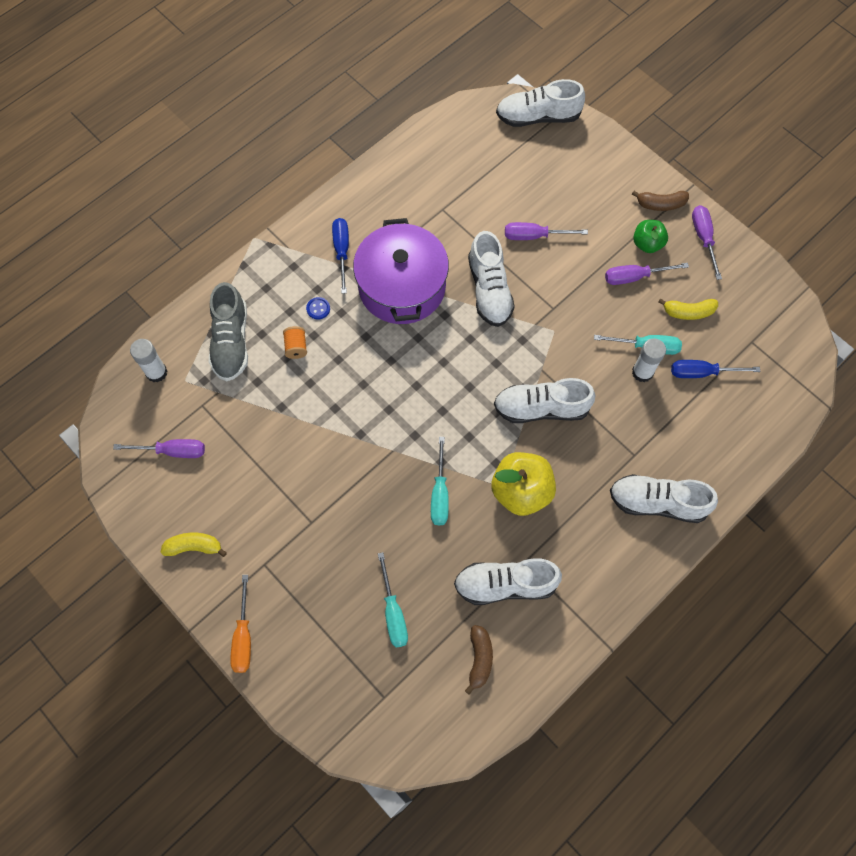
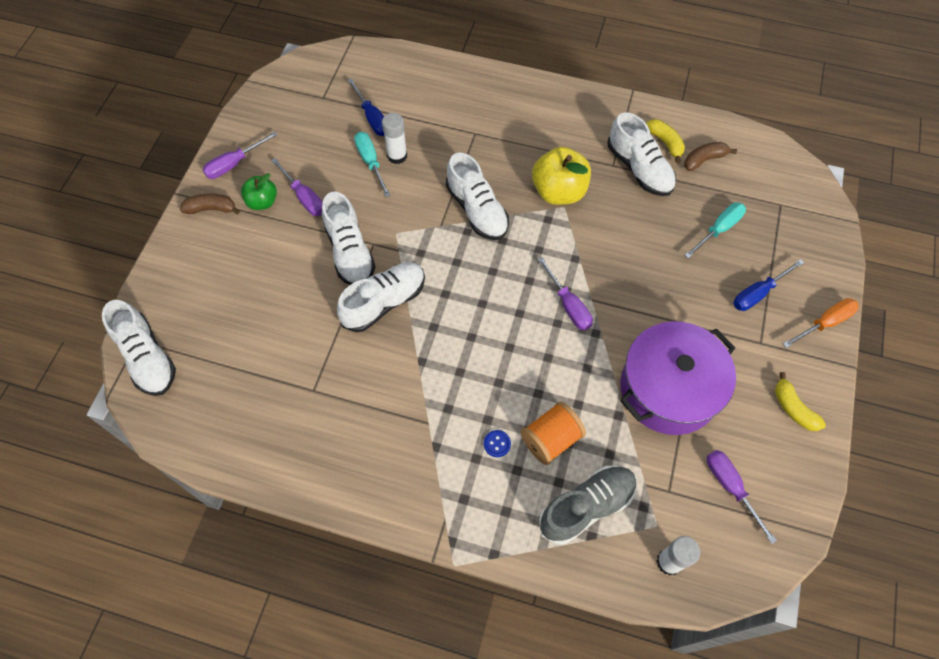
camera: 120 degrees left, 5 degrees down
orange spool [283,326,307,359] -> orange spool [521,402,586,465], size x1.69
blue screwdriver [332,218,349,294] -> blue screwdriver moved to [733,259,804,311]
purple pot [353,218,449,324] -> purple pot moved to [620,321,736,435]
turquoise screwdriver [431,437,449,526] -> none
purple screwdriver [505,222,588,240] -> purple screwdriver moved to [537,257,593,330]
white shoe [610,474,718,523] -> white shoe moved to [322,192,375,285]
brown banana [632,191,689,211] -> brown banana turned 60 degrees counterclockwise [180,193,240,214]
yellow banana [658,298,718,320] -> yellow banana moved to [646,119,685,163]

